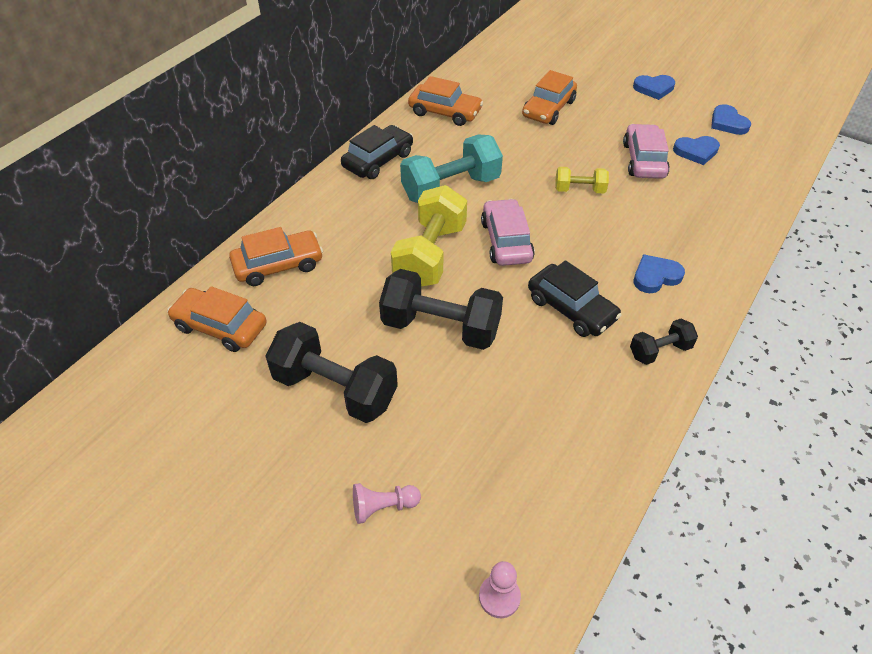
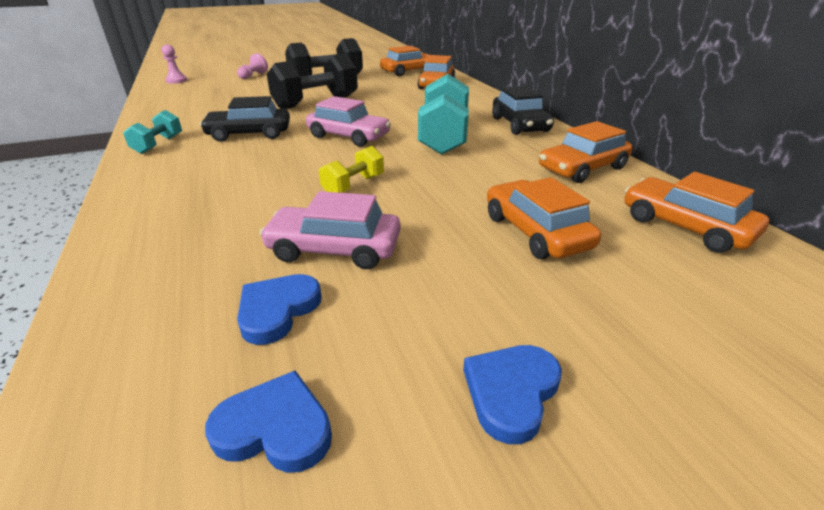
camera: 125 degrees right, 15 degrees down
yellow dumbbell [391,185,467,287] -> none
pink car [623,124,670,179] -> pink car turned 150 degrees clockwise [260,191,401,269]
black dumbbell [630,319,698,365] -> turquoise dumbbell [123,110,182,154]
blue heart [634,254,685,293] -> none
none -> orange car [624,172,769,253]

